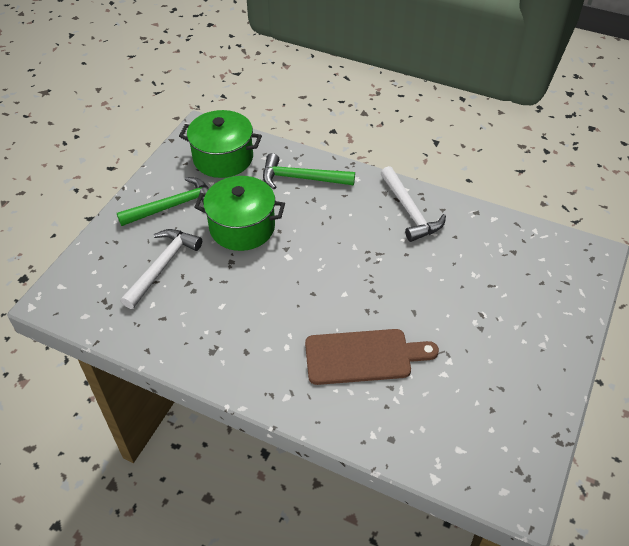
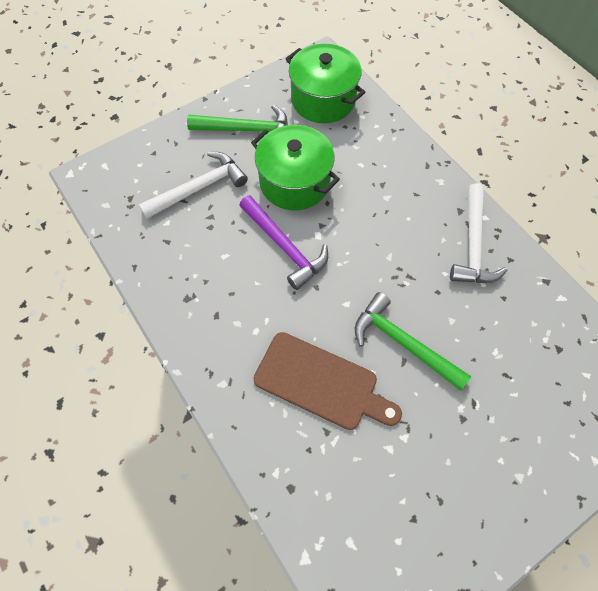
camera: 30 degrees right, 15 degrees up
green hammer [263,153,355,189] -> green hammer moved to [355,292,471,391]
none -> purple hammer [239,195,328,290]

